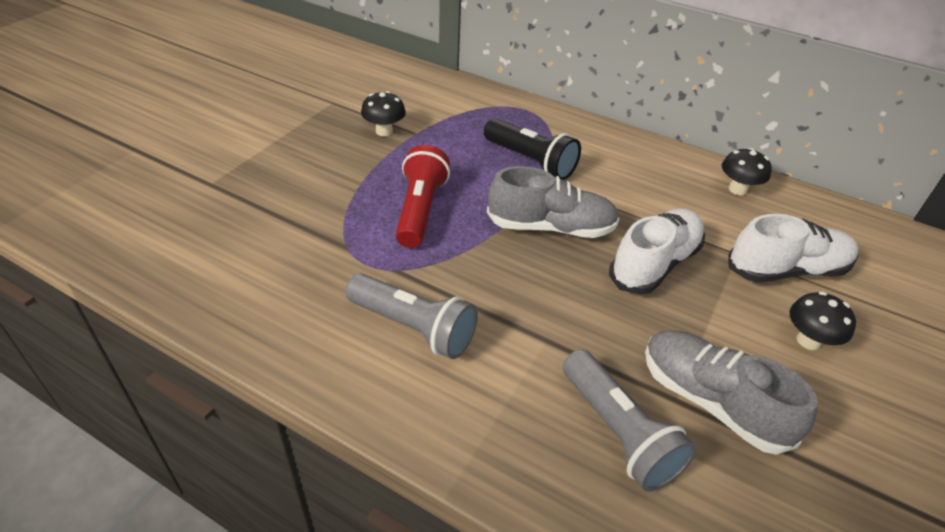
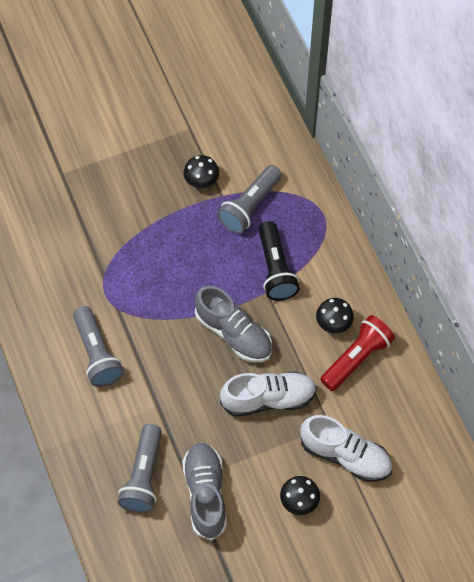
camera: 40 degrees right, 20 degrees up
red flashlight [396,145,450,248] -> red flashlight moved to [320,315,395,391]
black mushroom [722,148,772,195] -> black mushroom moved to [316,298,354,333]
none -> grey flashlight [217,165,282,234]

